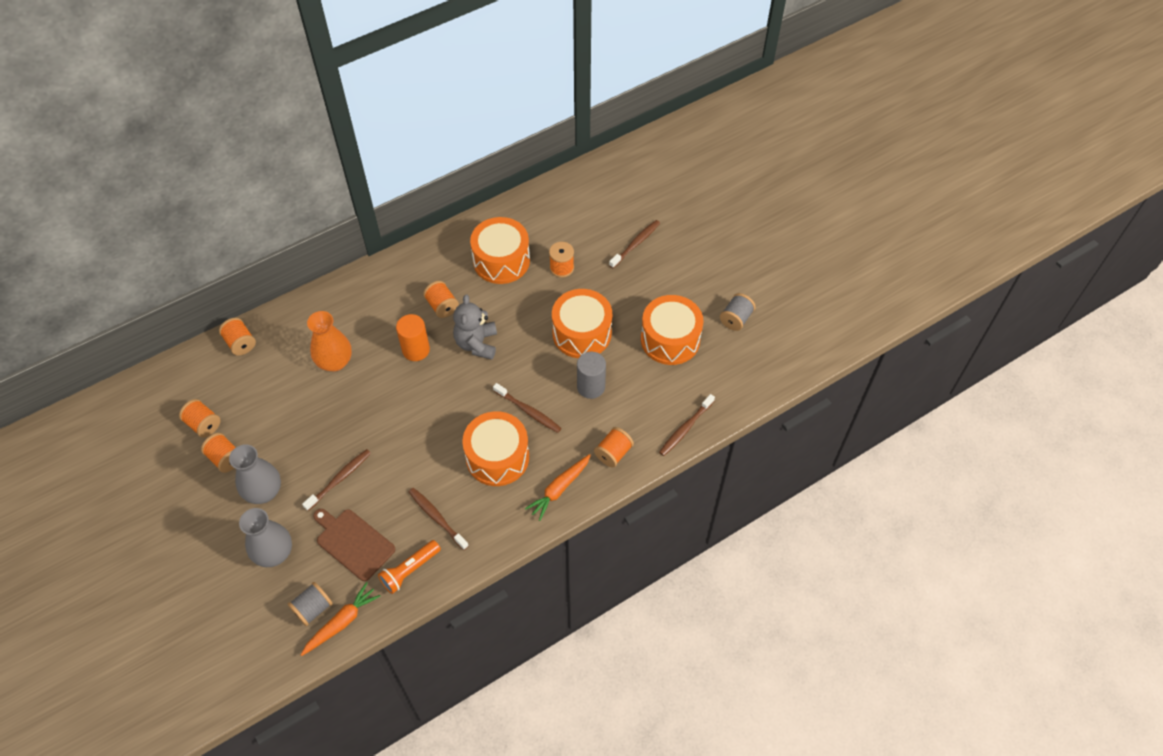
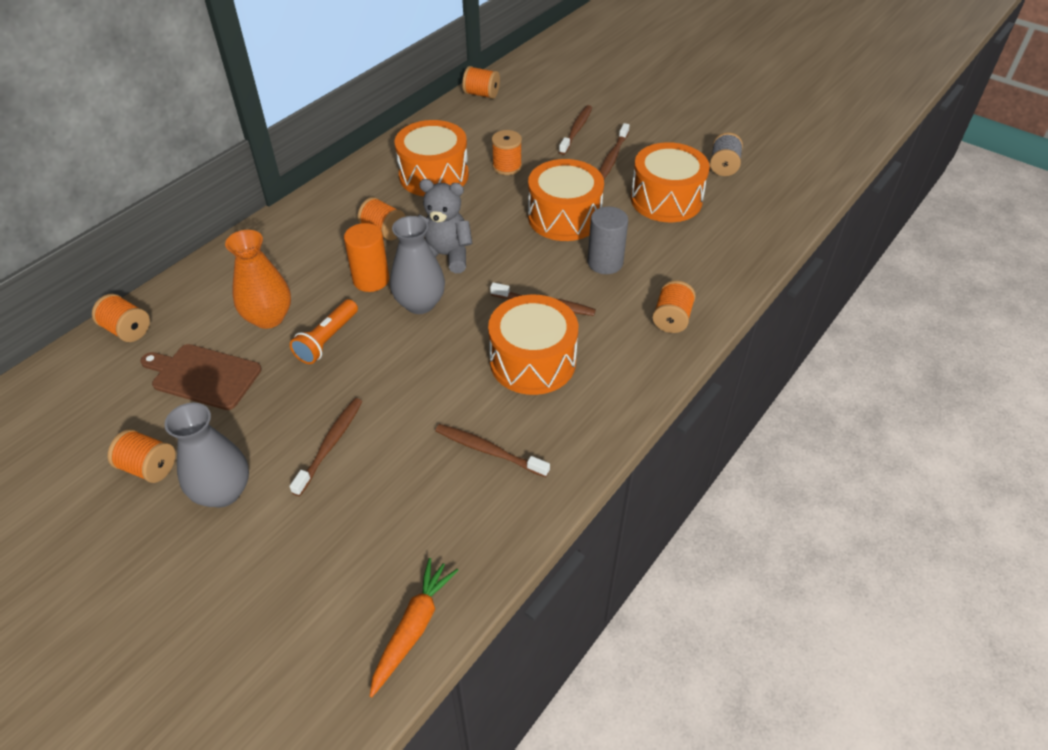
camera: 20 degrees left, 10 degrees down
orange spool [179,399,221,438] -> orange spool moved to [462,66,500,99]
grey vase [239,508,292,567] -> grey vase moved to [390,216,445,314]
grey spool [288,582,333,626] -> none
brown cutting board [313,509,395,581] -> brown cutting board moved to [140,344,262,410]
orange flashlight [378,540,441,594] -> orange flashlight moved to [290,299,358,364]
grey teddy bear [453,294,497,360] -> grey teddy bear turned 120 degrees clockwise [418,179,473,273]
orange carrot [525,454,591,521] -> none
brown toothbrush [659,394,715,456] -> brown toothbrush moved to [599,123,629,179]

